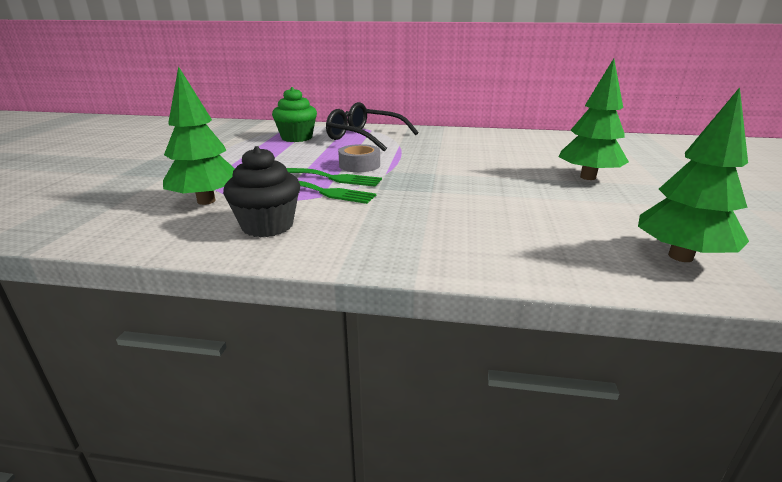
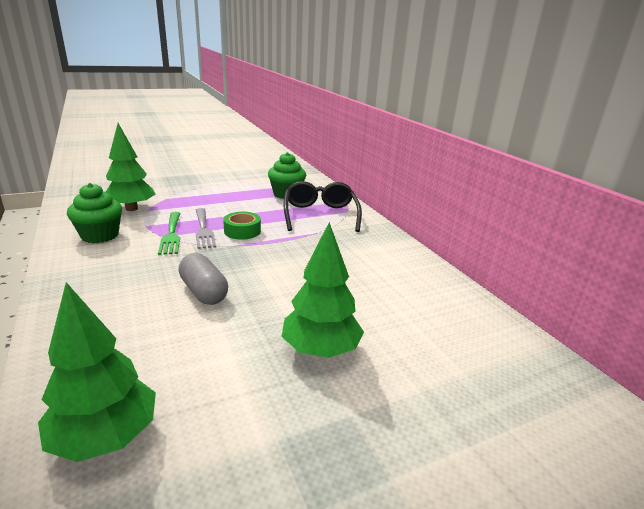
camera: 55 degrees right, 0 degrees up
black cupcake [223,146,300,237] -> green cupcake [67,183,122,243]
green fork [286,168,382,187] -> grey fork [196,208,216,249]
grey tape [338,144,380,172] -> green tape [223,212,261,240]
none -> grey capsule [178,253,228,305]

